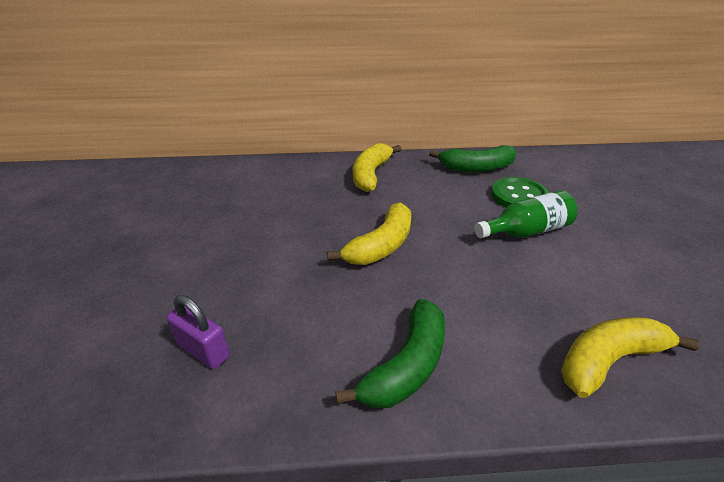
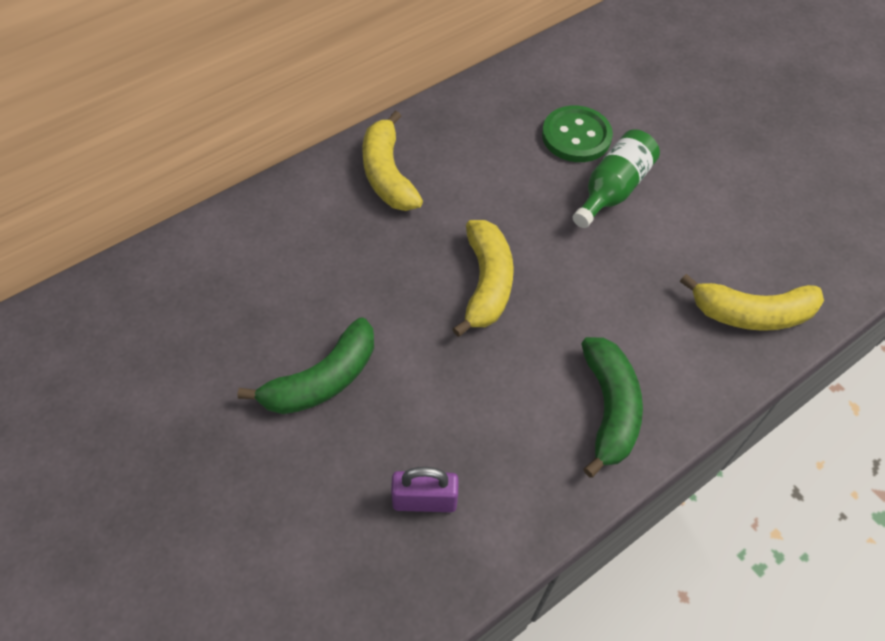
camera: 35 degrees left, 20 degrees up
green banana [429,145,517,172] -> green banana moved to [237,317,374,414]
yellow banana [561,317,700,398] -> yellow banana turned 120 degrees counterclockwise [680,274,824,331]

